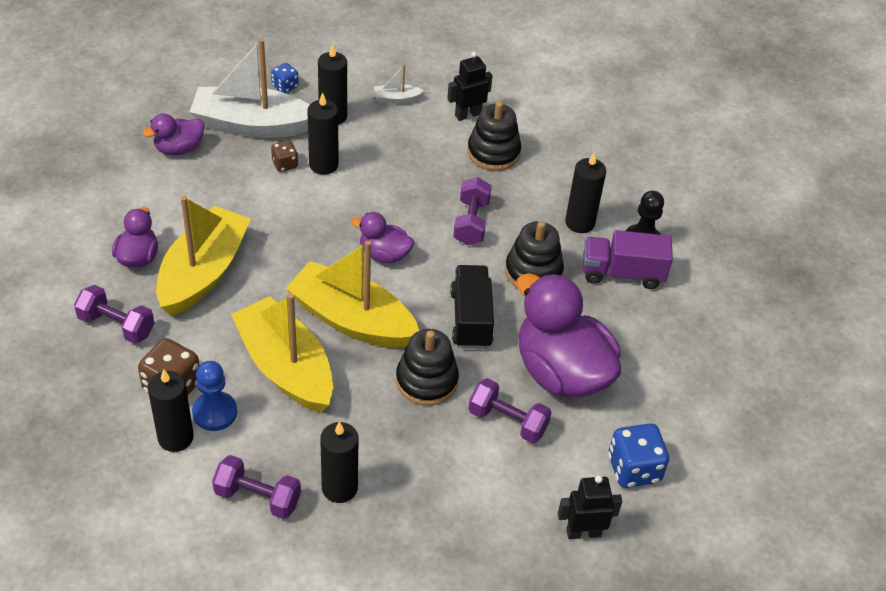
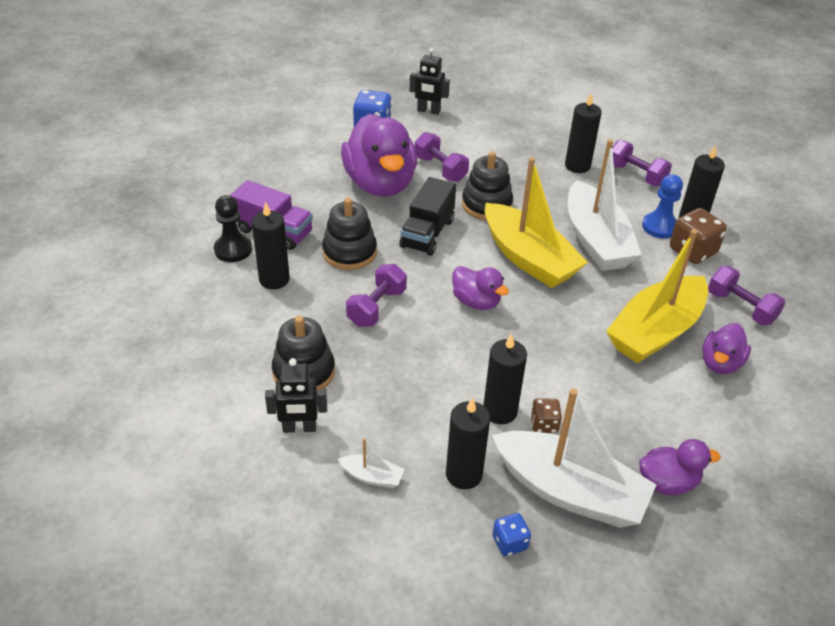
camera: 155 degrees left, 5 degrees down
yellow boat [231,293,333,413] -> white boat [568,139,642,271]

